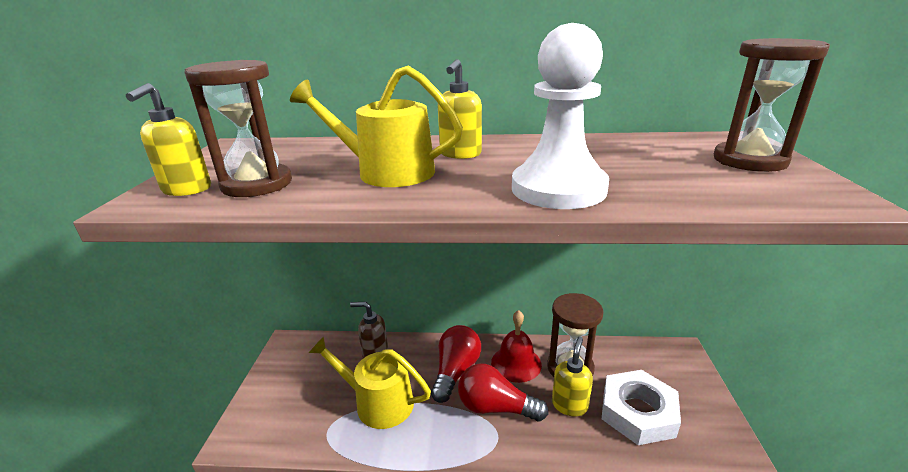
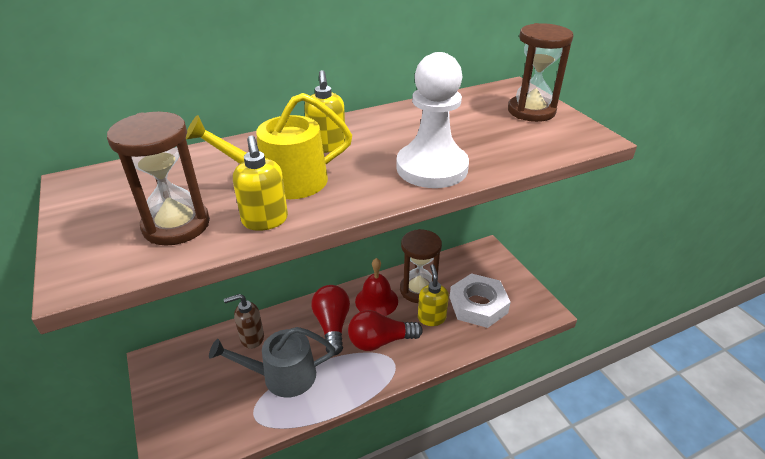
camera: 30 degrees left, 10 degrees up
yellow soap dispenser [126,83,211,196] -> yellow soap dispenser moved to [233,135,288,231]
yellow watering can [309,336,431,429] -> grey watering can [209,327,335,398]

